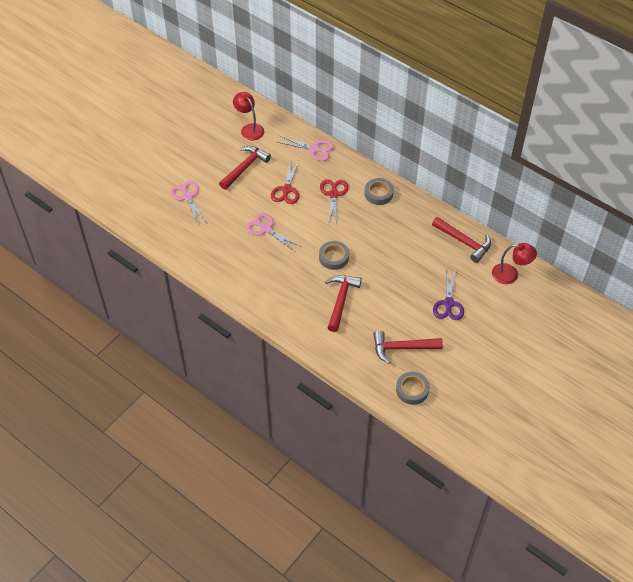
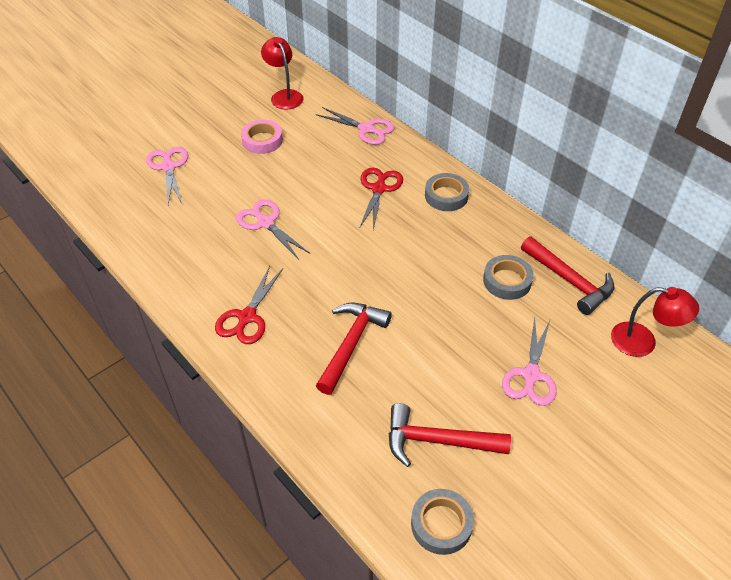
camera: 10 degrees right, 5 degrees down
red hammer [219,146,271,190] -> pink tape [241,120,283,154]
red scissors [271,160,300,204] -> red scissors moved to [215,266,283,344]
grey tape [319,241,349,270] -> grey tape moved to [483,255,534,300]
purple scissors [433,269,464,320] -> pink scissors [502,317,557,406]

